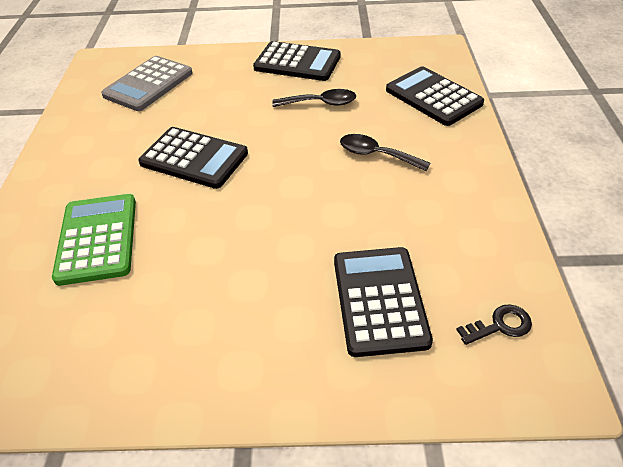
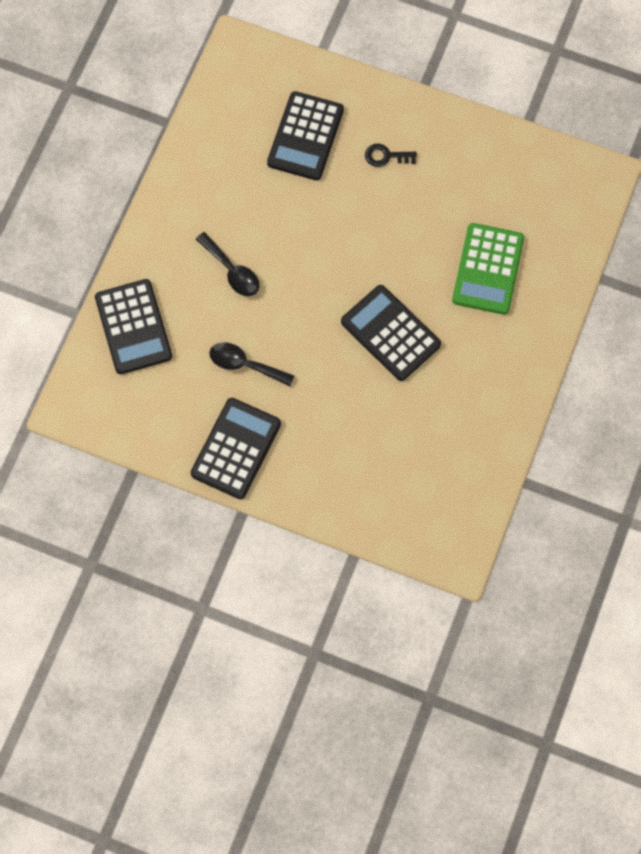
camera: 160 degrees left, 25 degrees up
grey calculator [101,56,192,111] -> none
black calculator [253,41,341,81] -> black calculator turned 75 degrees clockwise [191,398,281,499]
black key [456,304,532,345] -> black key moved to [365,144,417,167]

